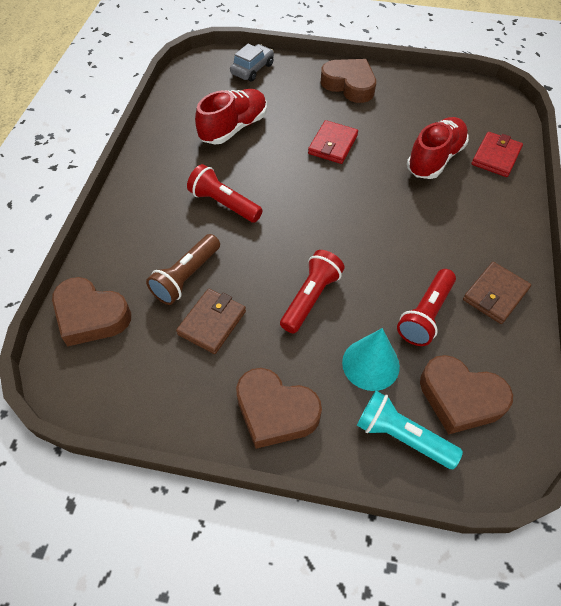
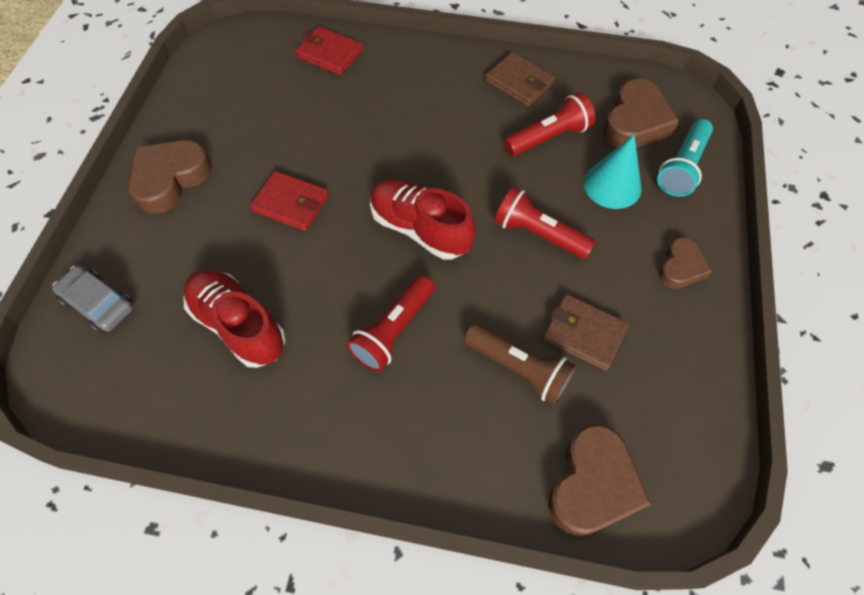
camera: 90 degrees left, 5 degrees up
brown heart [236,368,322,449] -> brown heart [659,237,712,289], size x0.60
red flashlight [397,269,456,346] -> red flashlight turned 60 degrees counterclockwise [504,92,595,156]
red shoe [407,117,469,179] -> red shoe moved to [370,179,476,260]

